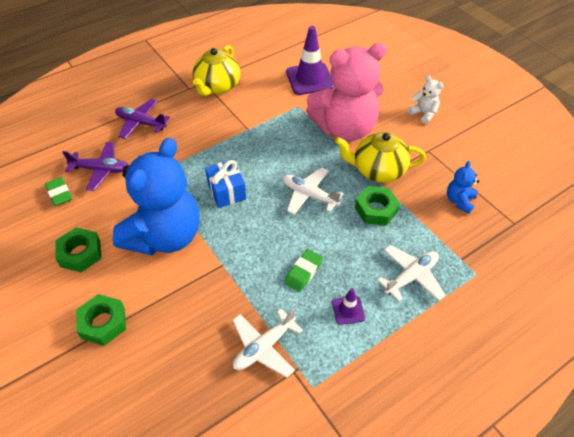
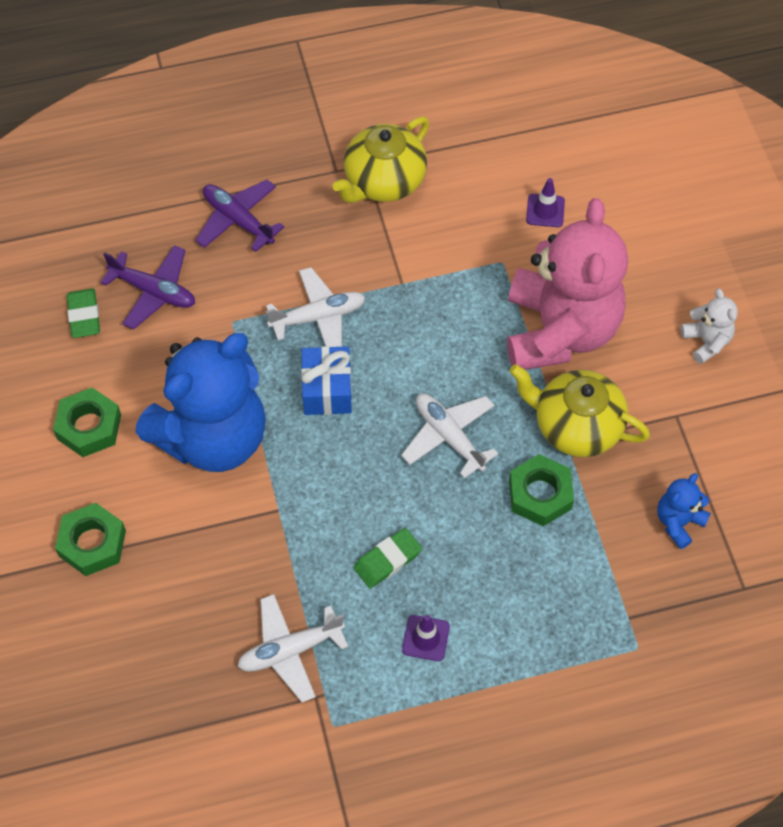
camera: 20 degrees right, 10 degrees up
purple traffic cone [286,26,335,95] -> purple traffic cone [526,178,565,227], size x0.49
pink teddy bear [306,42,387,141] -> pink teddy bear turned 90 degrees counterclockwise [507,198,628,370]
white plane [377,245,446,301] -> white plane moved to [266,267,365,347]

